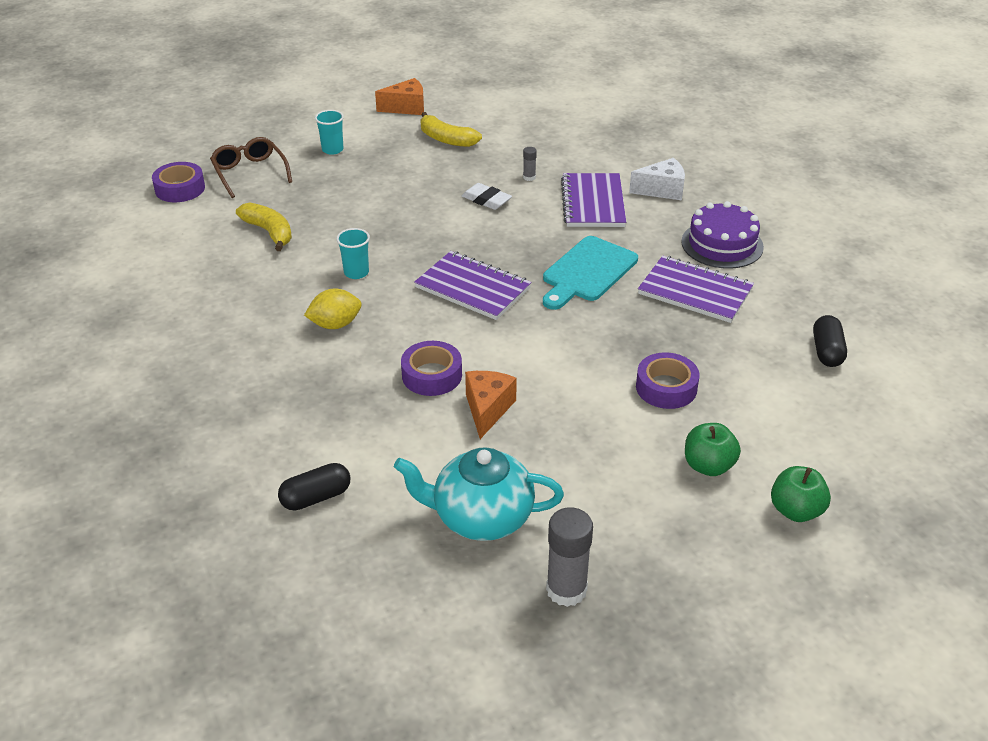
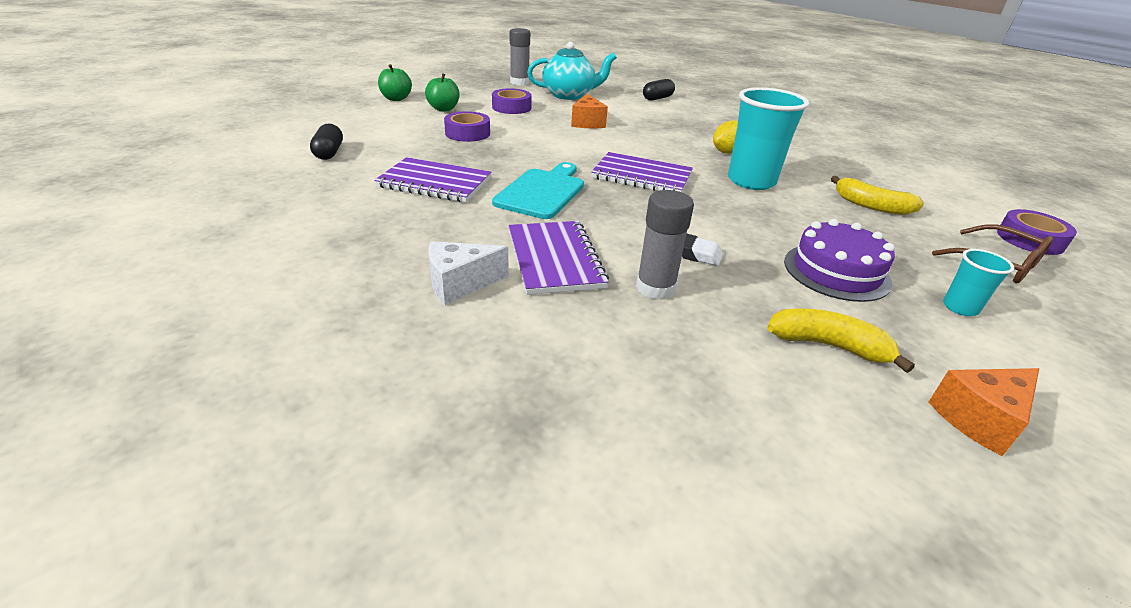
camera: 165 degrees right, 5 degrees down
turquoise cup [336,228,370,279] -> turquoise cup [728,87,809,190], size x2.08
purple tape [401,341,462,396] -> purple tape moved to [492,88,532,114]
grey glue stick [523,147,537,181] -> grey glue stick [636,190,694,300], size x2.11
purple cake [681,201,764,269] -> purple cake moved to [784,219,895,302]

